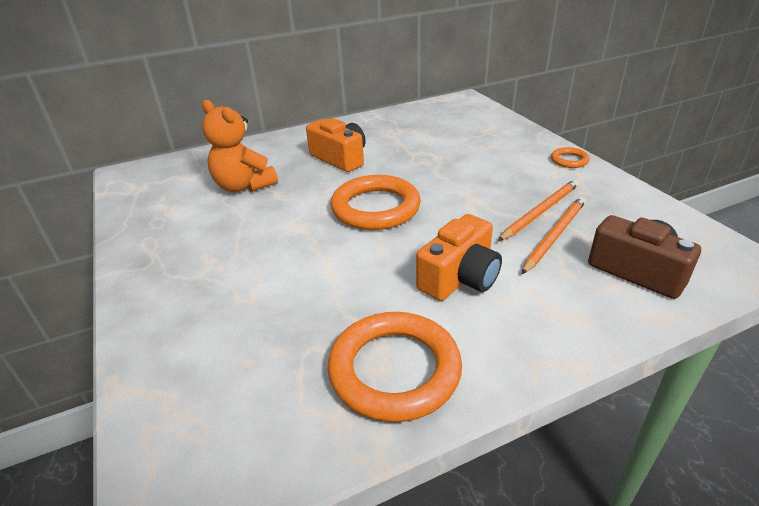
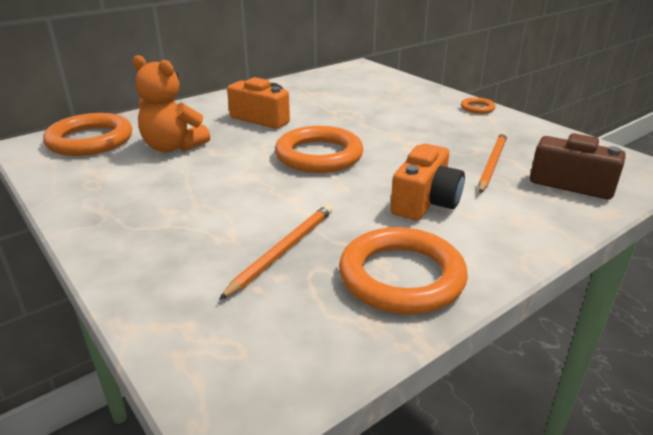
camera: 15 degrees left, 5 degrees down
orange pencil [498,179,579,241] -> orange pencil moved to [219,204,332,300]
none -> orange ring [43,113,132,156]

